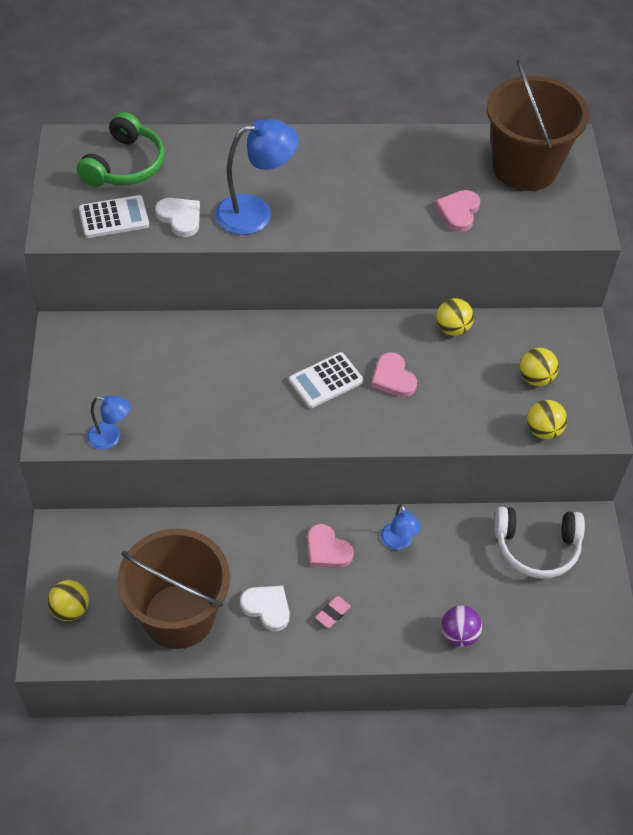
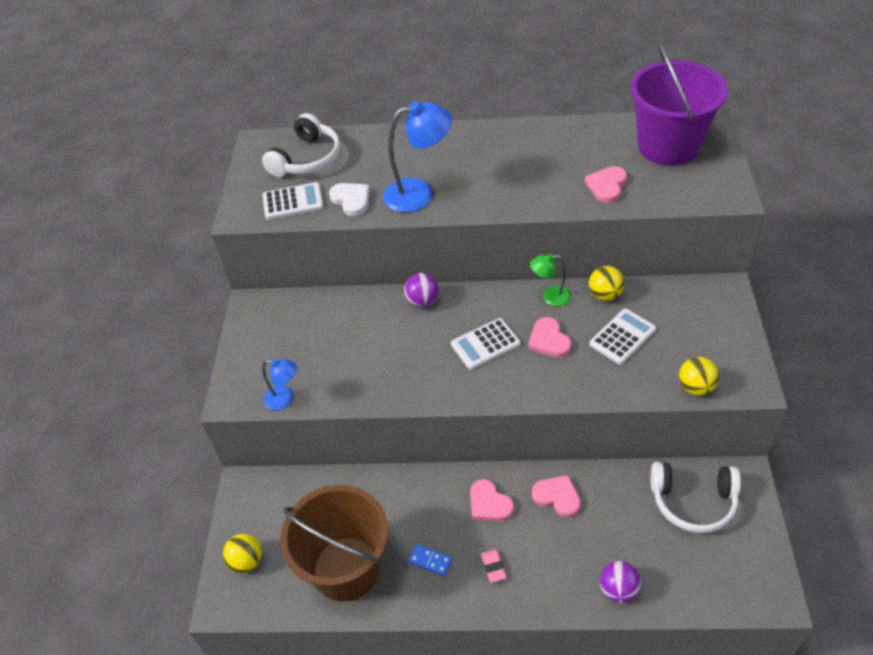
camera: 10 degrees right, 5 degrees down
green headphones [77,112,165,187] -> white headphones [262,113,341,177]
white heart [240,586,290,631] -> blue domino [409,544,452,576]
pink eraser [315,596,351,628] -> pink eraser turned 60 degrees counterclockwise [481,549,507,583]
blue lamp [381,503,421,550] -> pink heart [532,475,581,518]
brown bucket [487,59,589,191] -> purple bucket [630,41,728,166]
yellow ball [520,348,559,386] -> none
none -> purple ball [404,273,439,308]
none -> green lamp [530,254,571,306]
none -> white calculator [590,309,656,365]

